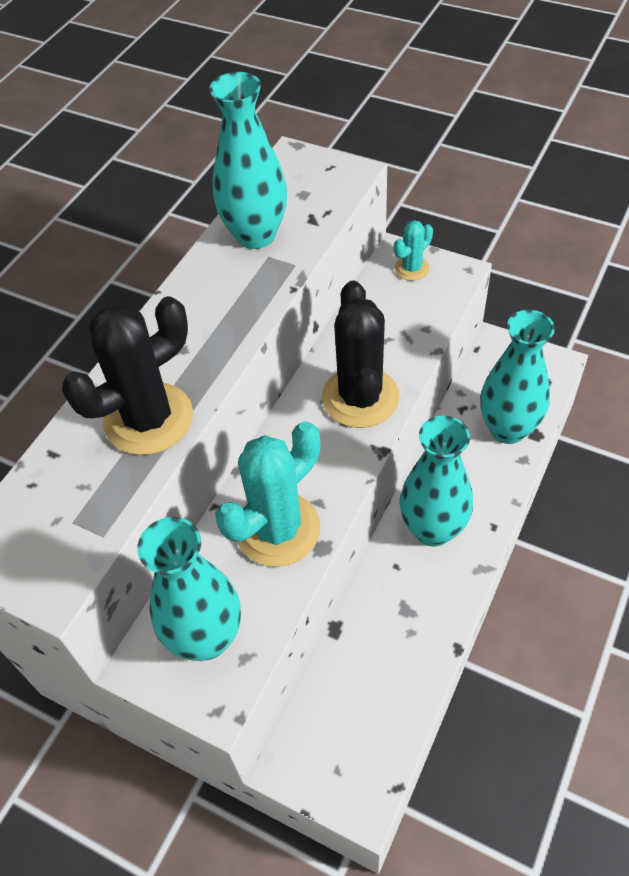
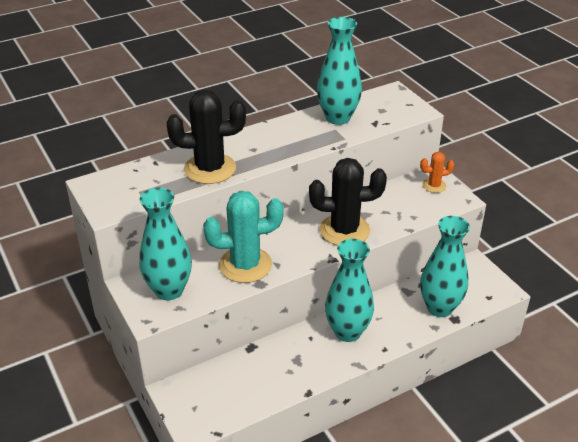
camera: 30 degrees right, 15 degrees down
black cactus [322,280,399,428] -> black cactus turned 60 degrees clockwise [309,158,387,246]
turquoise cactus [394,220,433,281] -> orange cactus [420,152,454,193]

